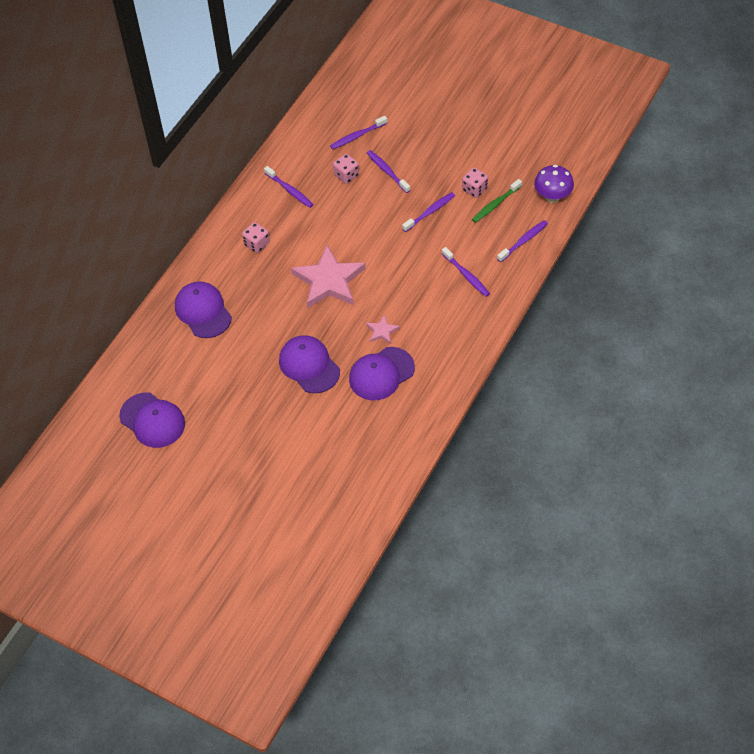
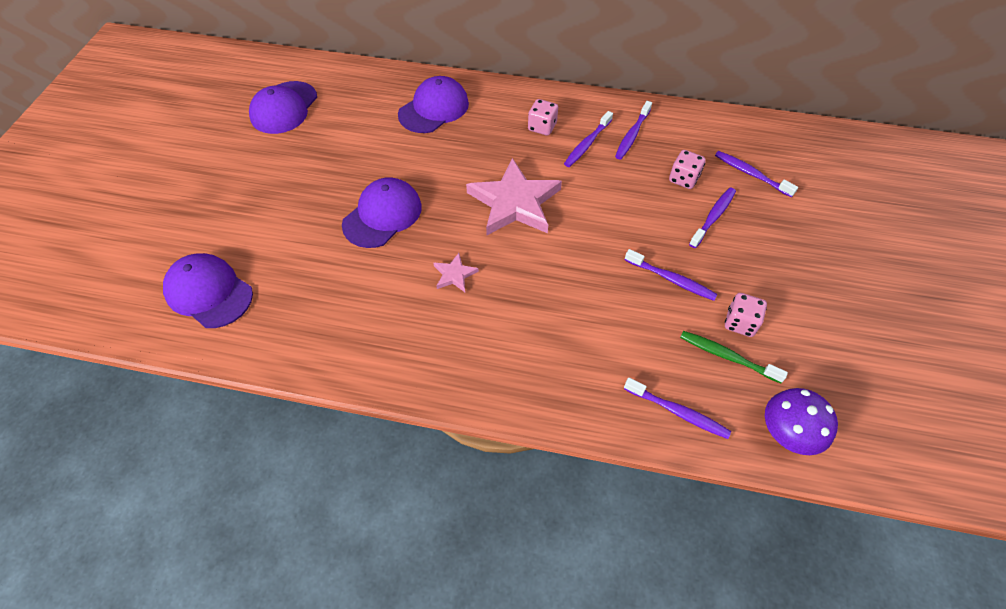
camera: 70 degrees right, 0 degrees up
purple cap [349,347,415,400] -> purple cap moved to [163,253,253,328]
purple toothbrush [442,247,490,297] -> purple toothbrush moved to [564,111,613,167]

